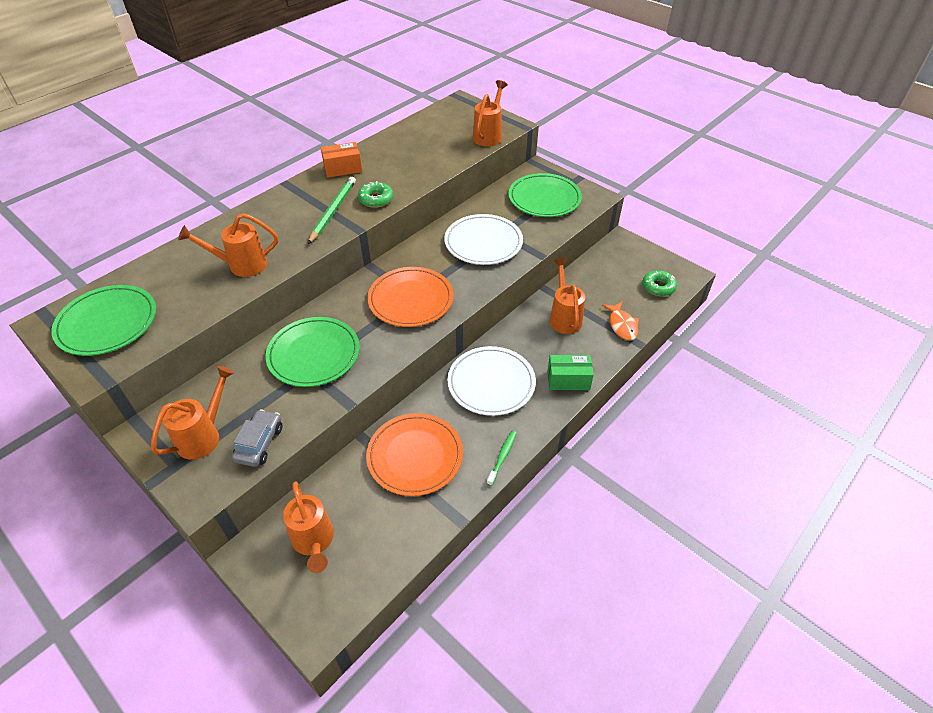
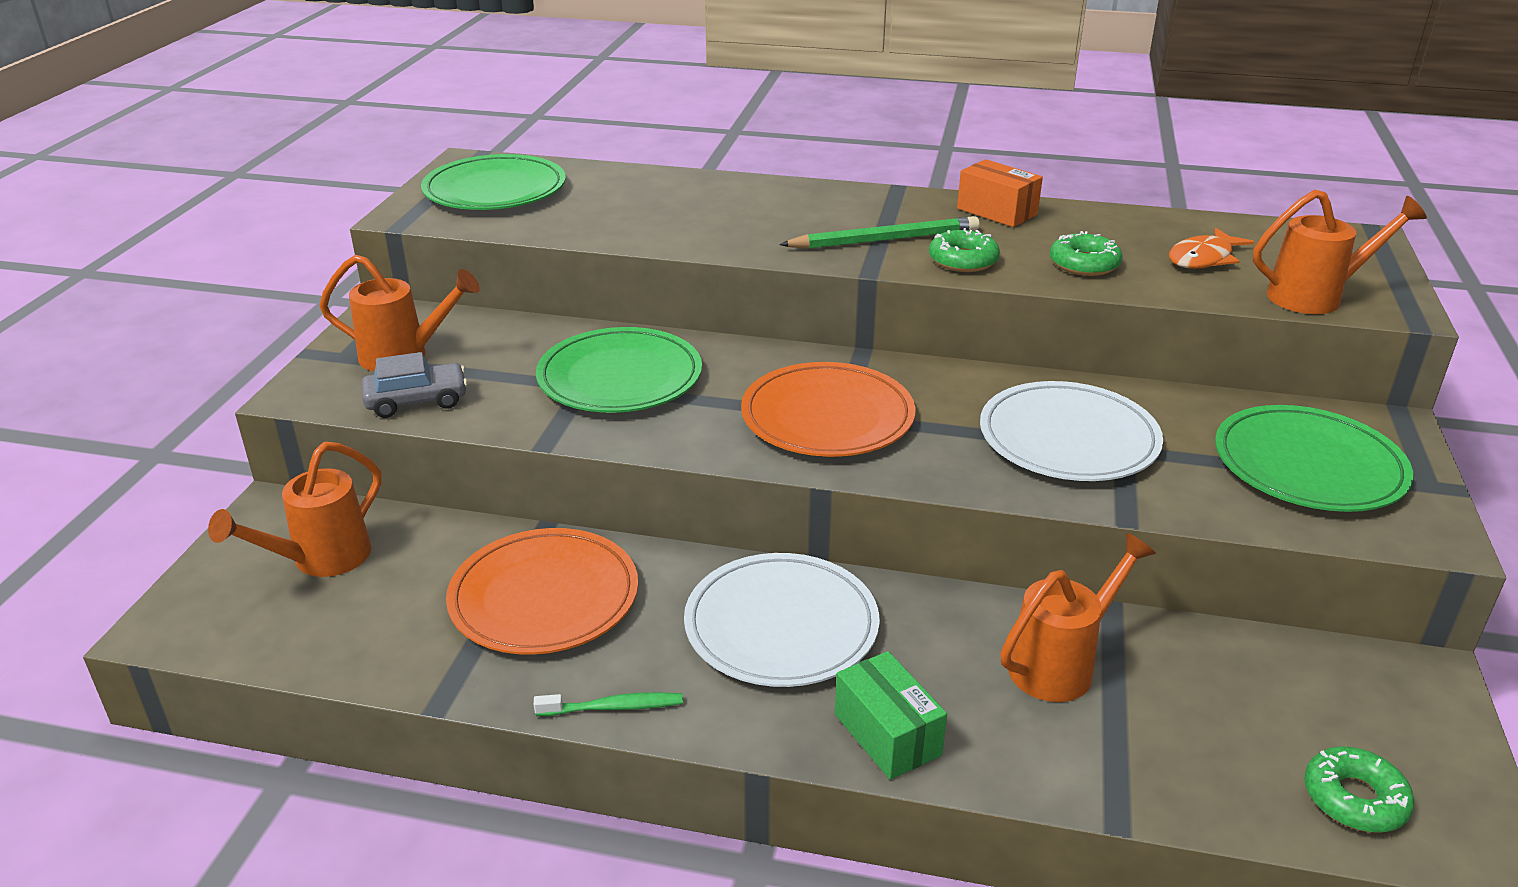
camera: 60 degrees right, 15 degrees down
orange watering can [178,213,278,277] -> none
orange fish [602,301,639,341] -> orange fish moved to [1169,228,1254,269]
none -> green donut [1050,231,1123,276]

